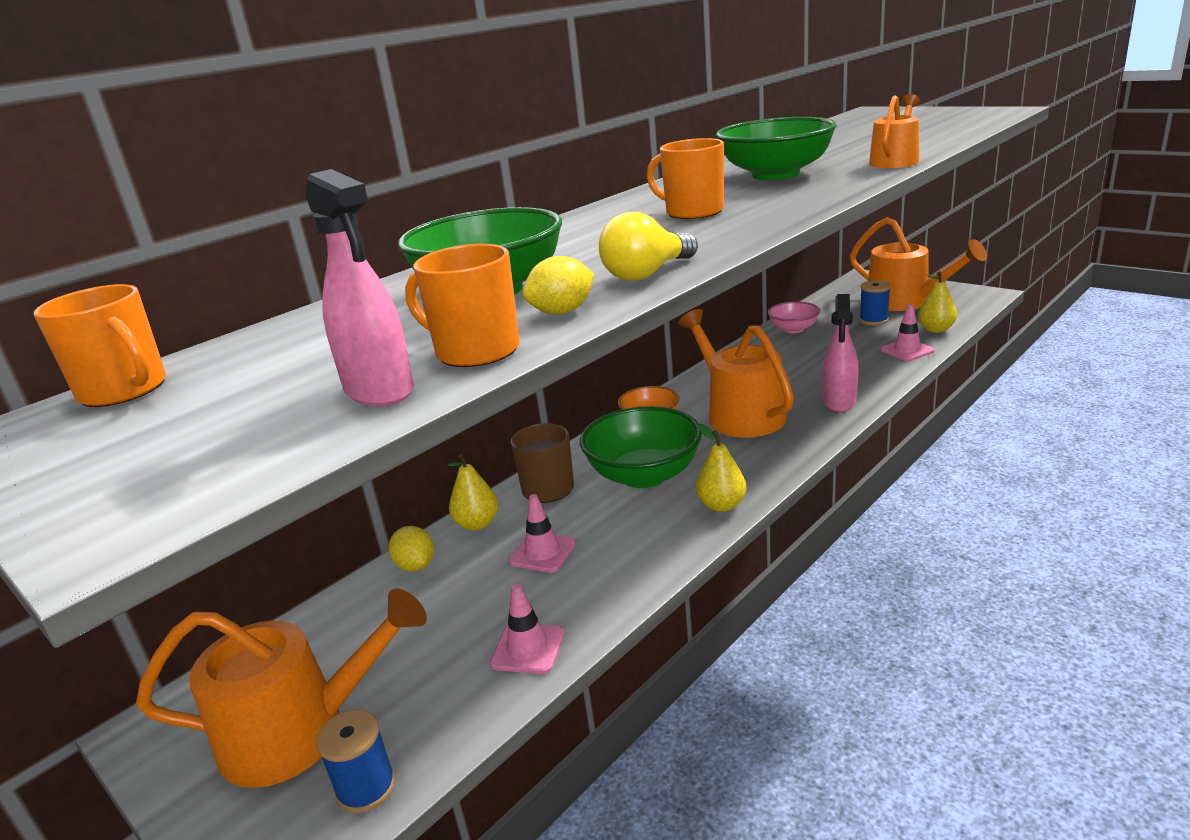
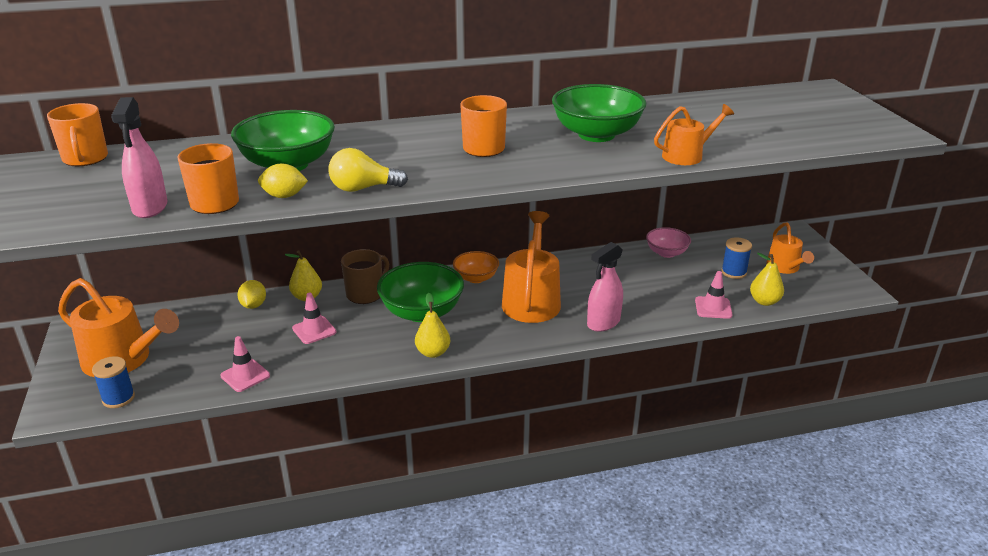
camera: 30 degrees right, 5 degrees up
orange watering can [850,217,987,311] -> orange watering can [766,222,814,274], size x0.58

